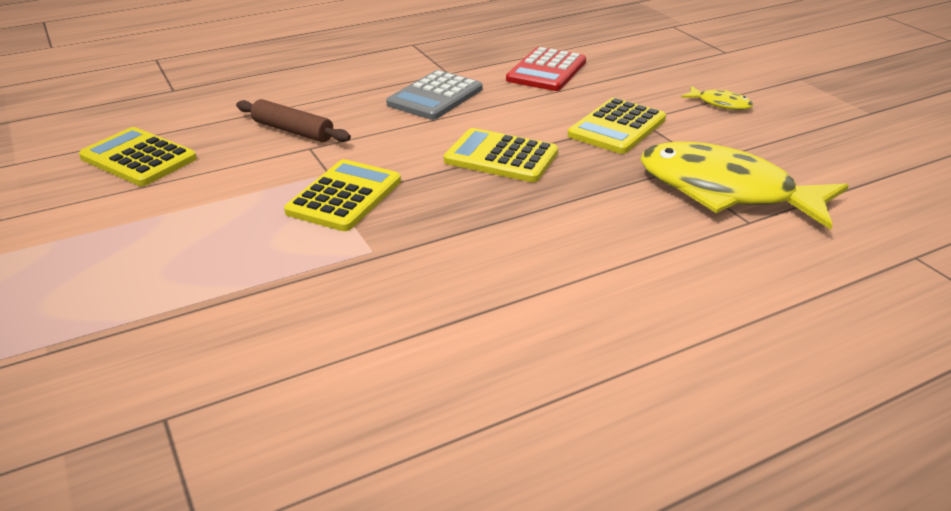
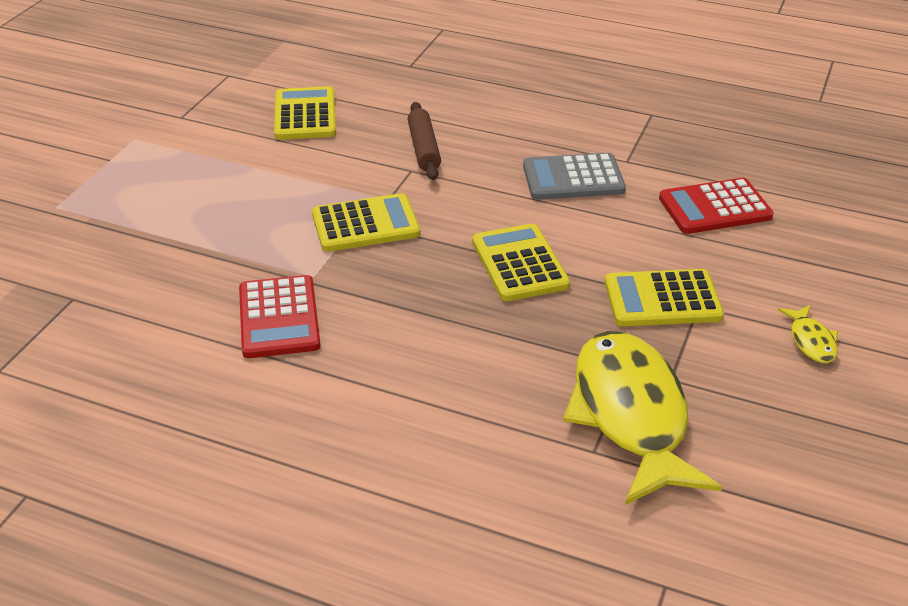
camera: 50 degrees right, 5 degrees up
none -> red calculator [239,275,321,358]

